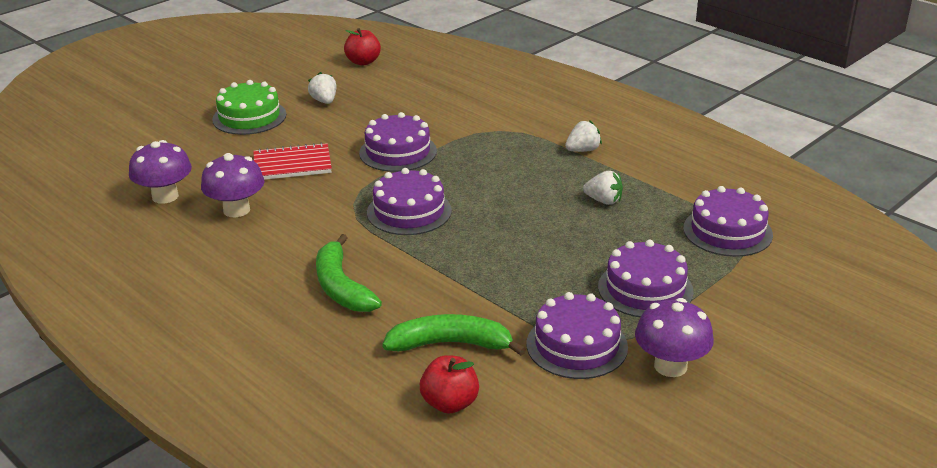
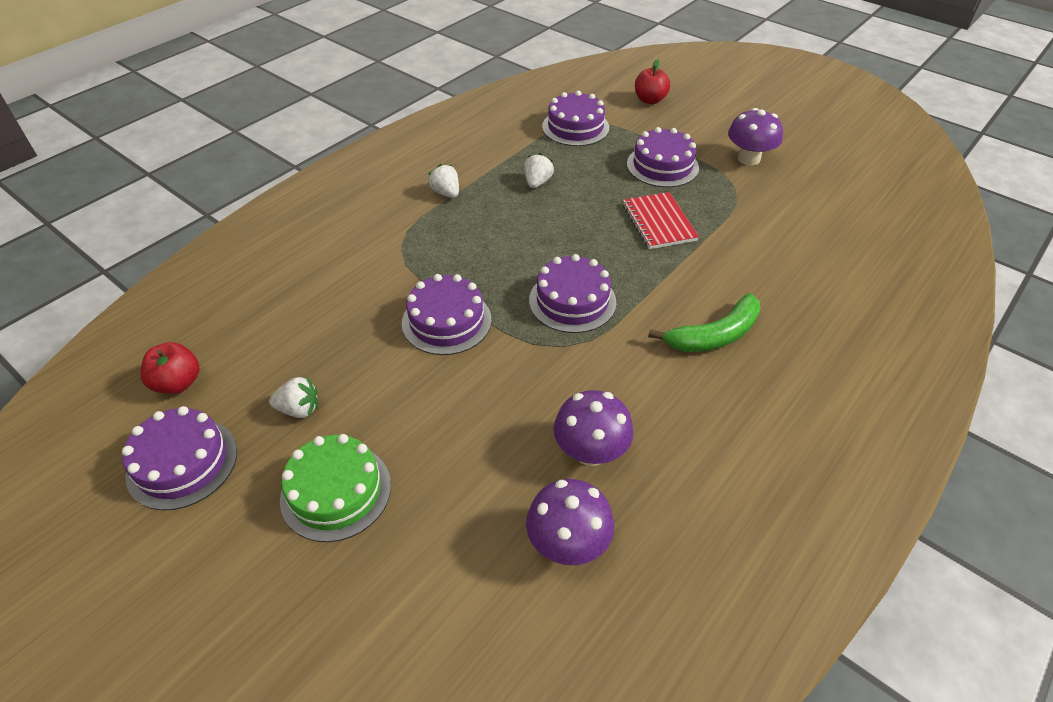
camera: 95 degrees left, 15 degrees up
red notebook [253,142,332,180] -> red notebook moved to [623,192,699,249]
white strawberry [308,72,337,104] -> white strawberry turned 150 degrees counterclockwise [269,377,318,418]
green banana [382,314,526,356] -> none
red apple [420,355,479,414] -> red apple moved to [635,59,670,104]
purple cake [527,292,628,379] -> purple cake moved to [122,406,237,510]

